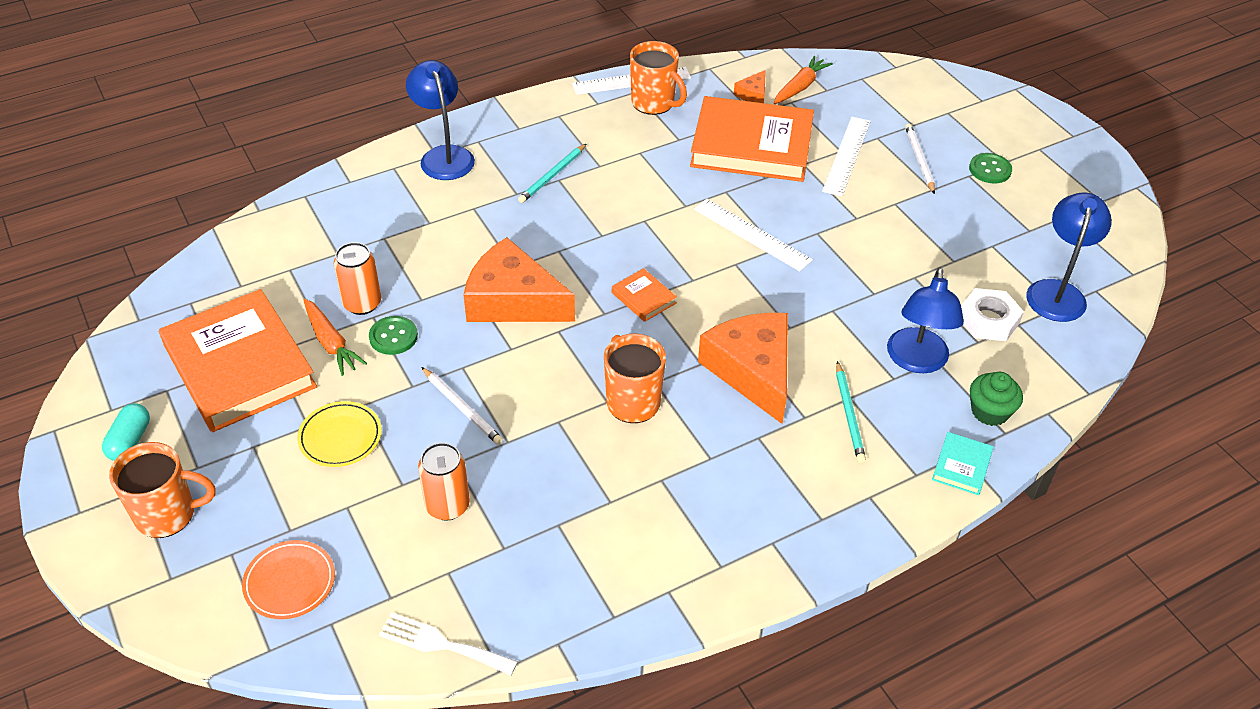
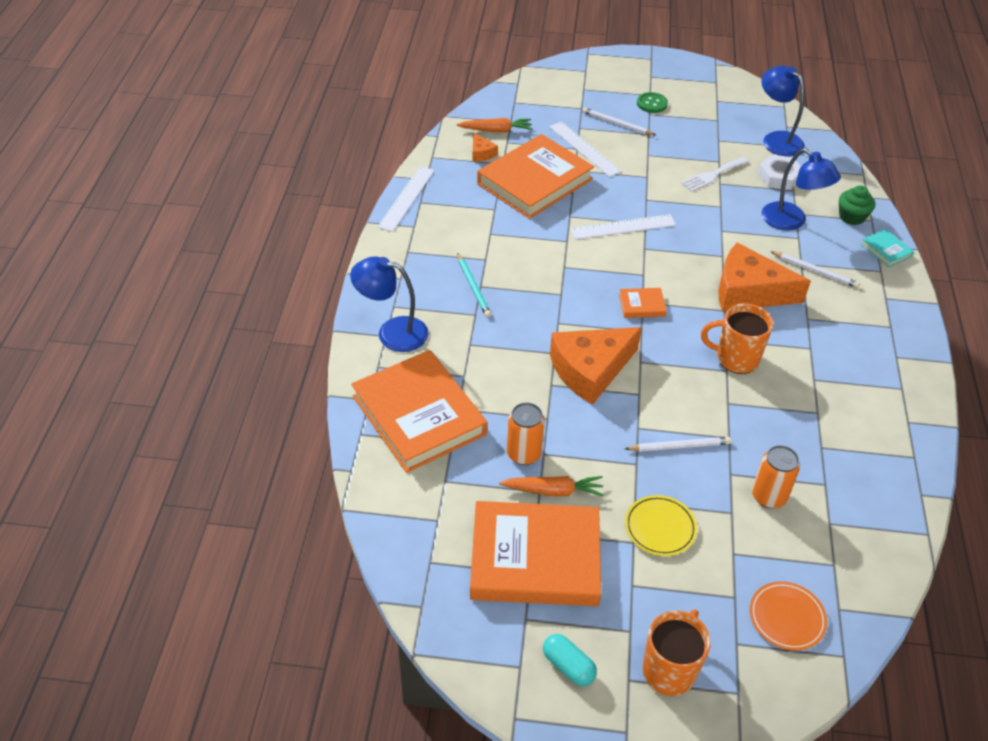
camera: 55 degrees left, 0 degrees up
green button [369,316,418,355] -> none
white fork [379,612,518,676] -> white fork moved to [681,157,749,192]
orange mug [630,41,687,115] -> none
orange carrot [774,56,833,104] -> orange carrot turned 105 degrees clockwise [456,118,532,132]
turquoise pencil [836,361,866,463] -> white pencil [770,251,860,288]
none -> orange book [351,350,487,473]

